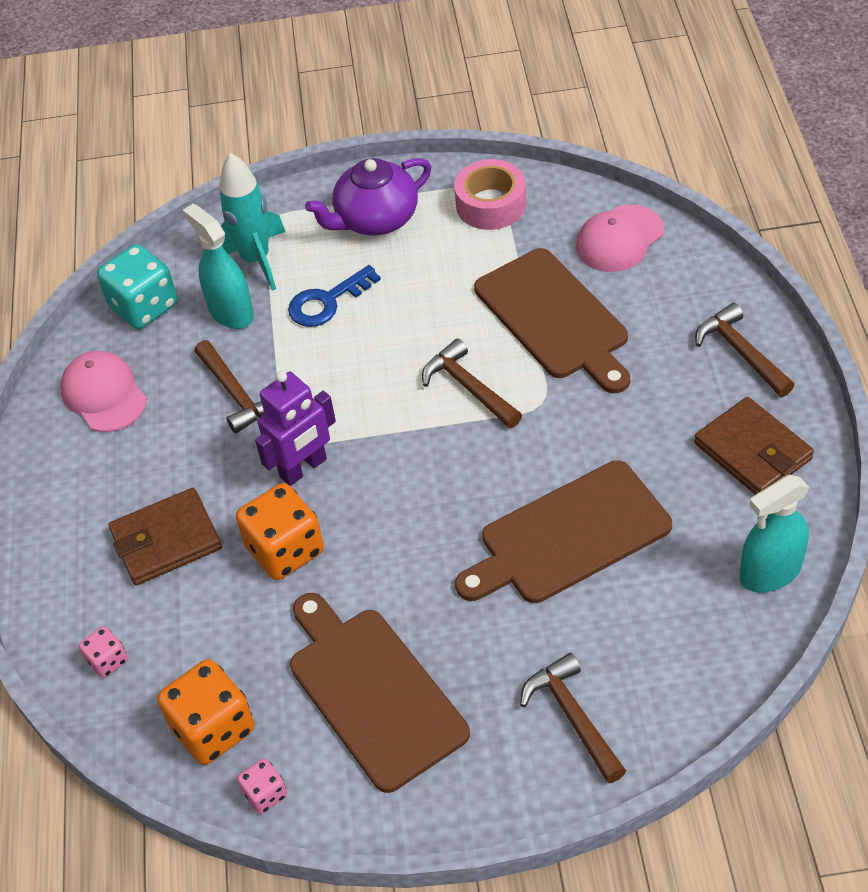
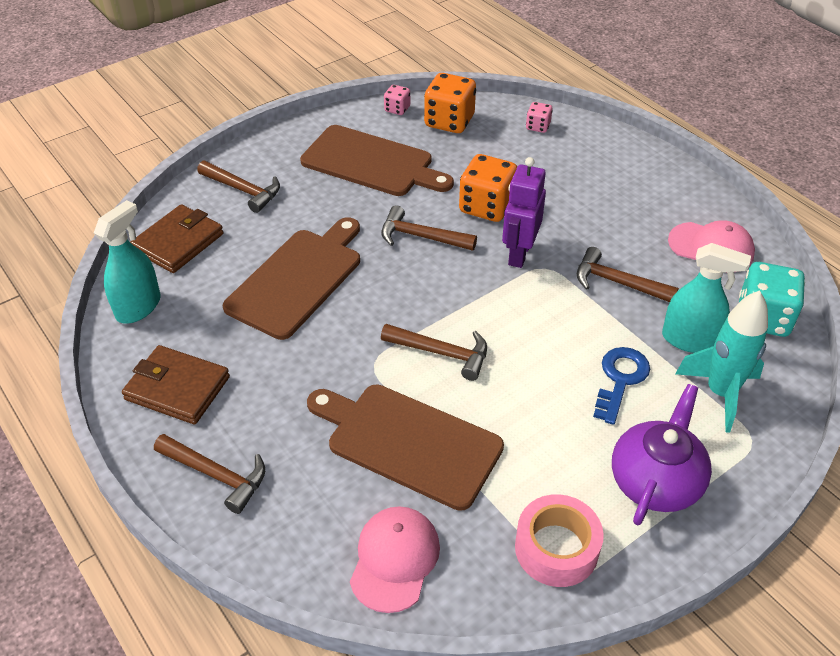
camera: 145 degrees right, 5 degrees down
brown wallet [109,488,222,585] -> brown wallet moved to [130,204,223,273]
none -> brown hammer [381,205,477,251]

